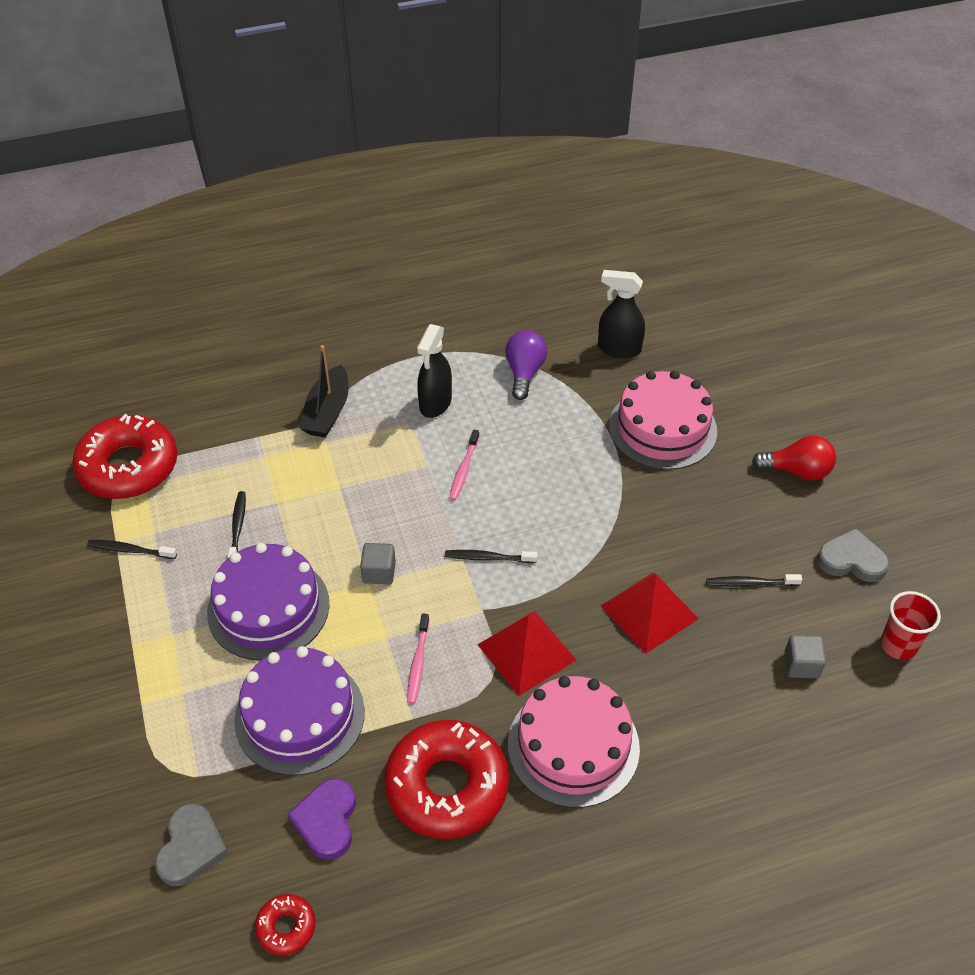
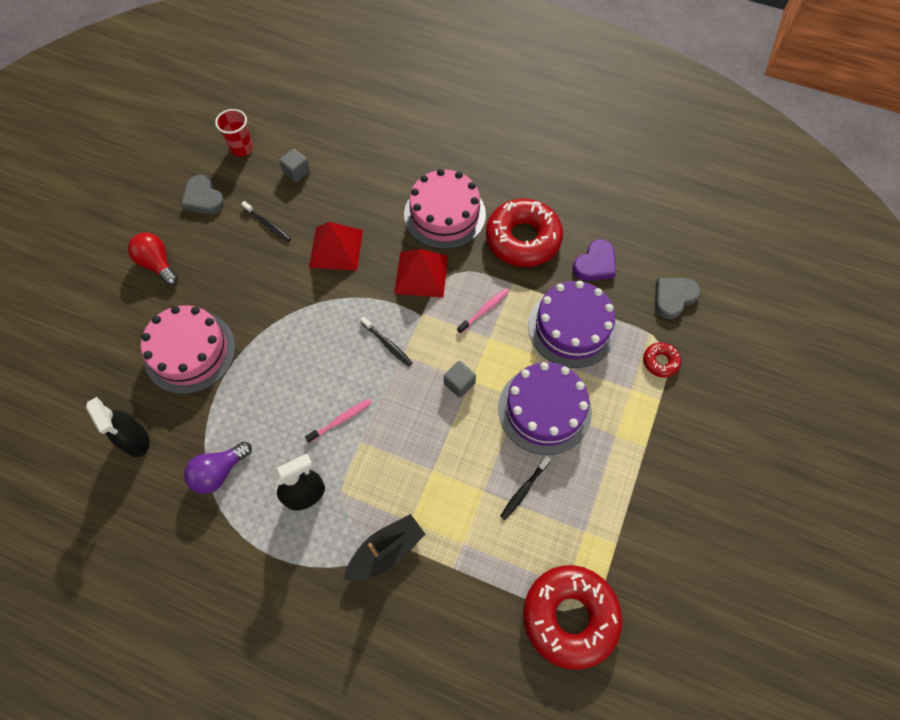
camera: 140 degrees left, 15 degrees up
black toothbrush [87,540,177,559] -> none
red donut [255,894,315,955] -> red donut moved to [643,342,681,377]

